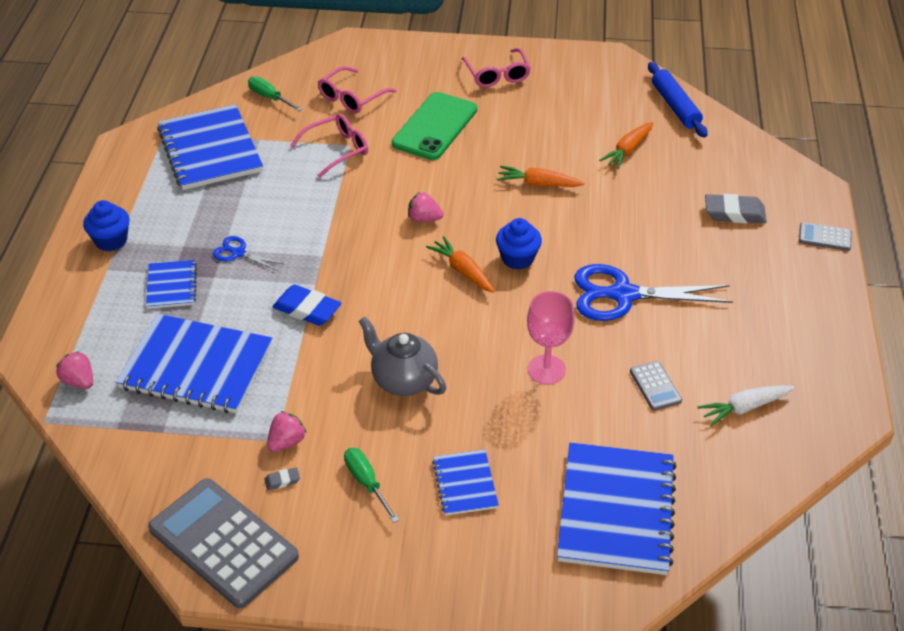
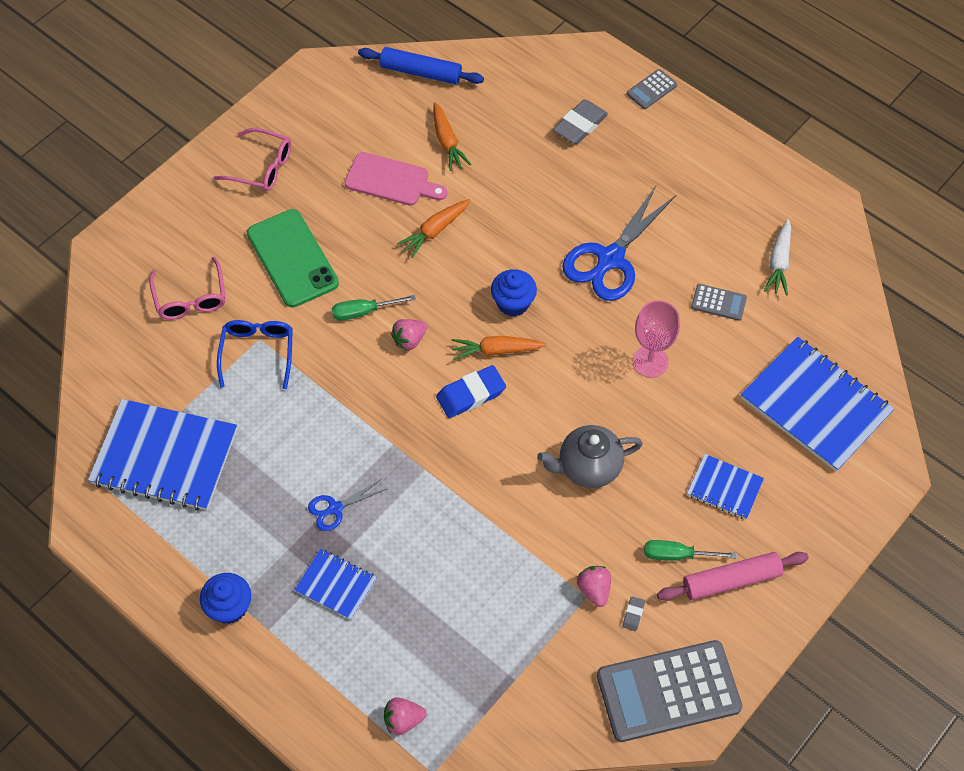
camera: 55 degrees left, 15 degrees up
blue notebook [116,314,273,413] -> none
green screwdriver [248,76,302,111] -> green screwdriver moved to [332,295,416,321]
blue eraser [272,285,341,326] -> blue eraser moved to [436,365,506,418]
pink glasses [290,113,368,178] -> blue glasses [217,320,293,389]
none -> pink cutting board [344,152,447,206]
none -> pink rolling pin [657,552,809,601]

